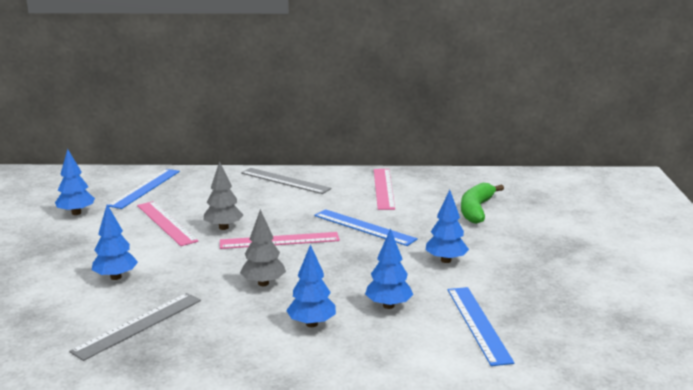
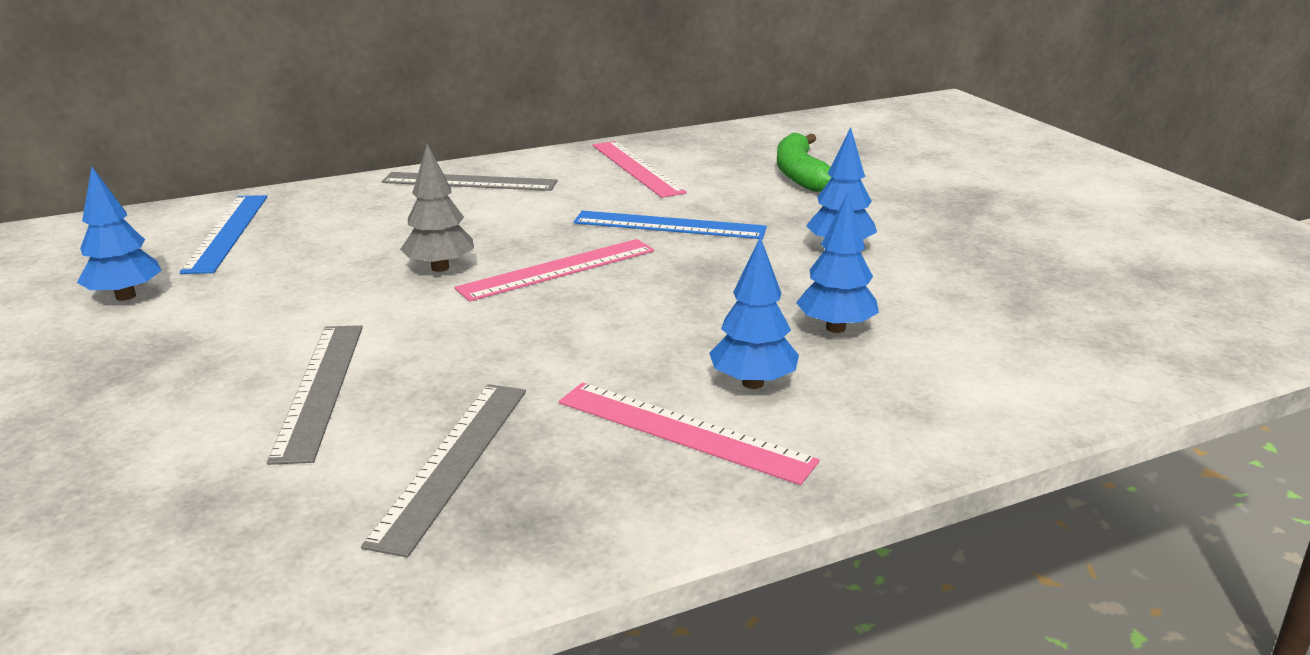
camera: 25 degrees left, 5 degrees up
blue tree [92,204,138,280] -> grey ruler [267,325,363,465]
pink ruler [137,201,198,246] -> pink ruler moved to [559,383,820,485]
grey tree [240,209,286,286] -> none
blue ruler [448,287,514,366] -> none

